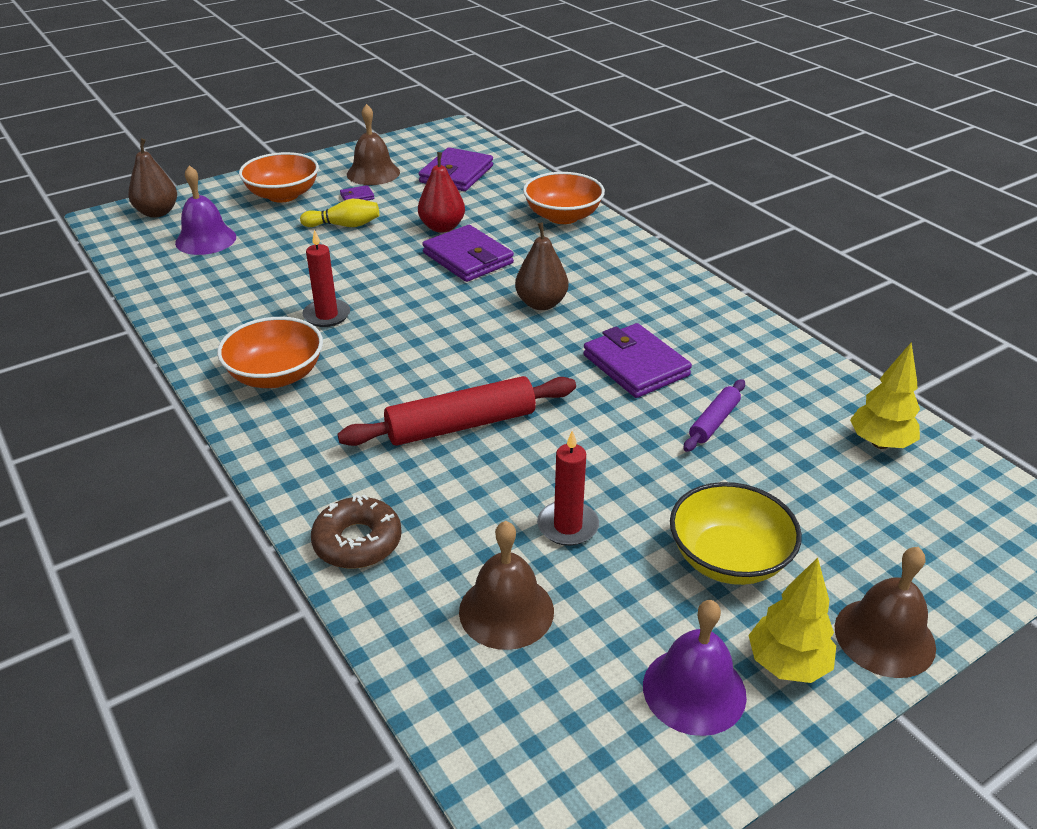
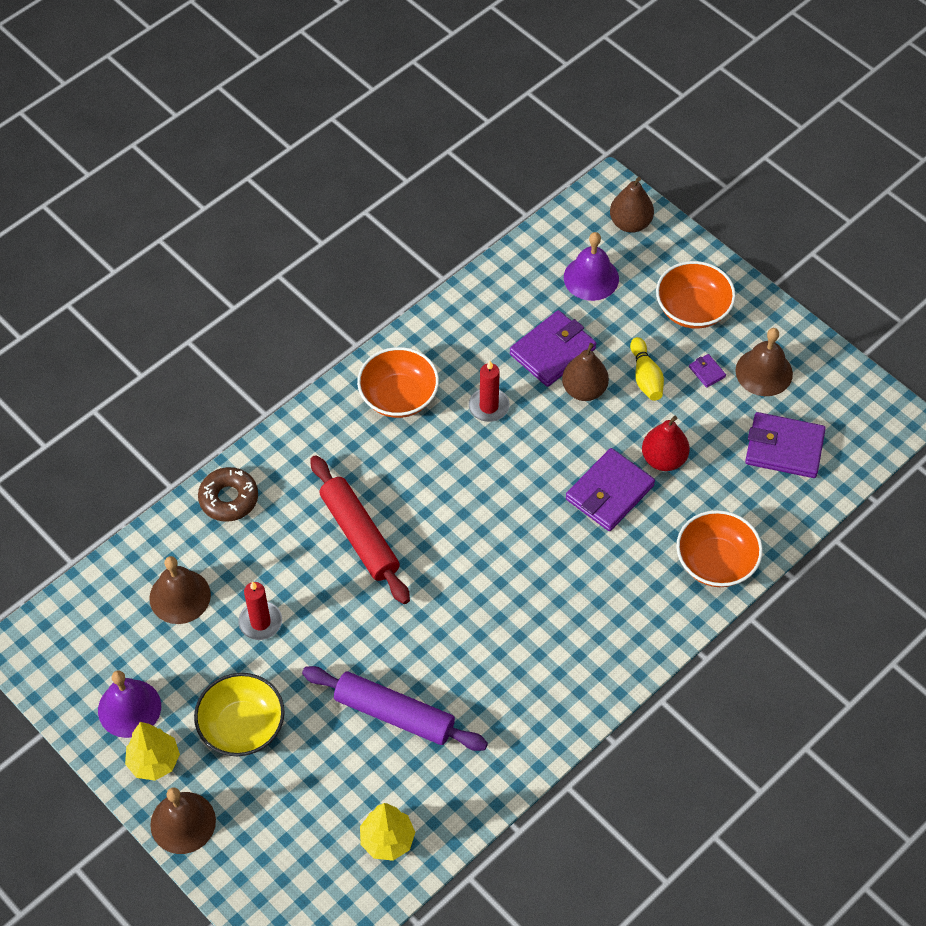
camera: 80 degrees right, 20 degrees up
brown pear [515,222,568,310] -> brown pear moved to [562,343,609,401]
purple wallet [583,323,692,398] -> purple wallet moved to [510,310,597,387]
purple rolling pin [684,379,745,452] -> purple rolling pin [302,666,488,751], size x1.87

